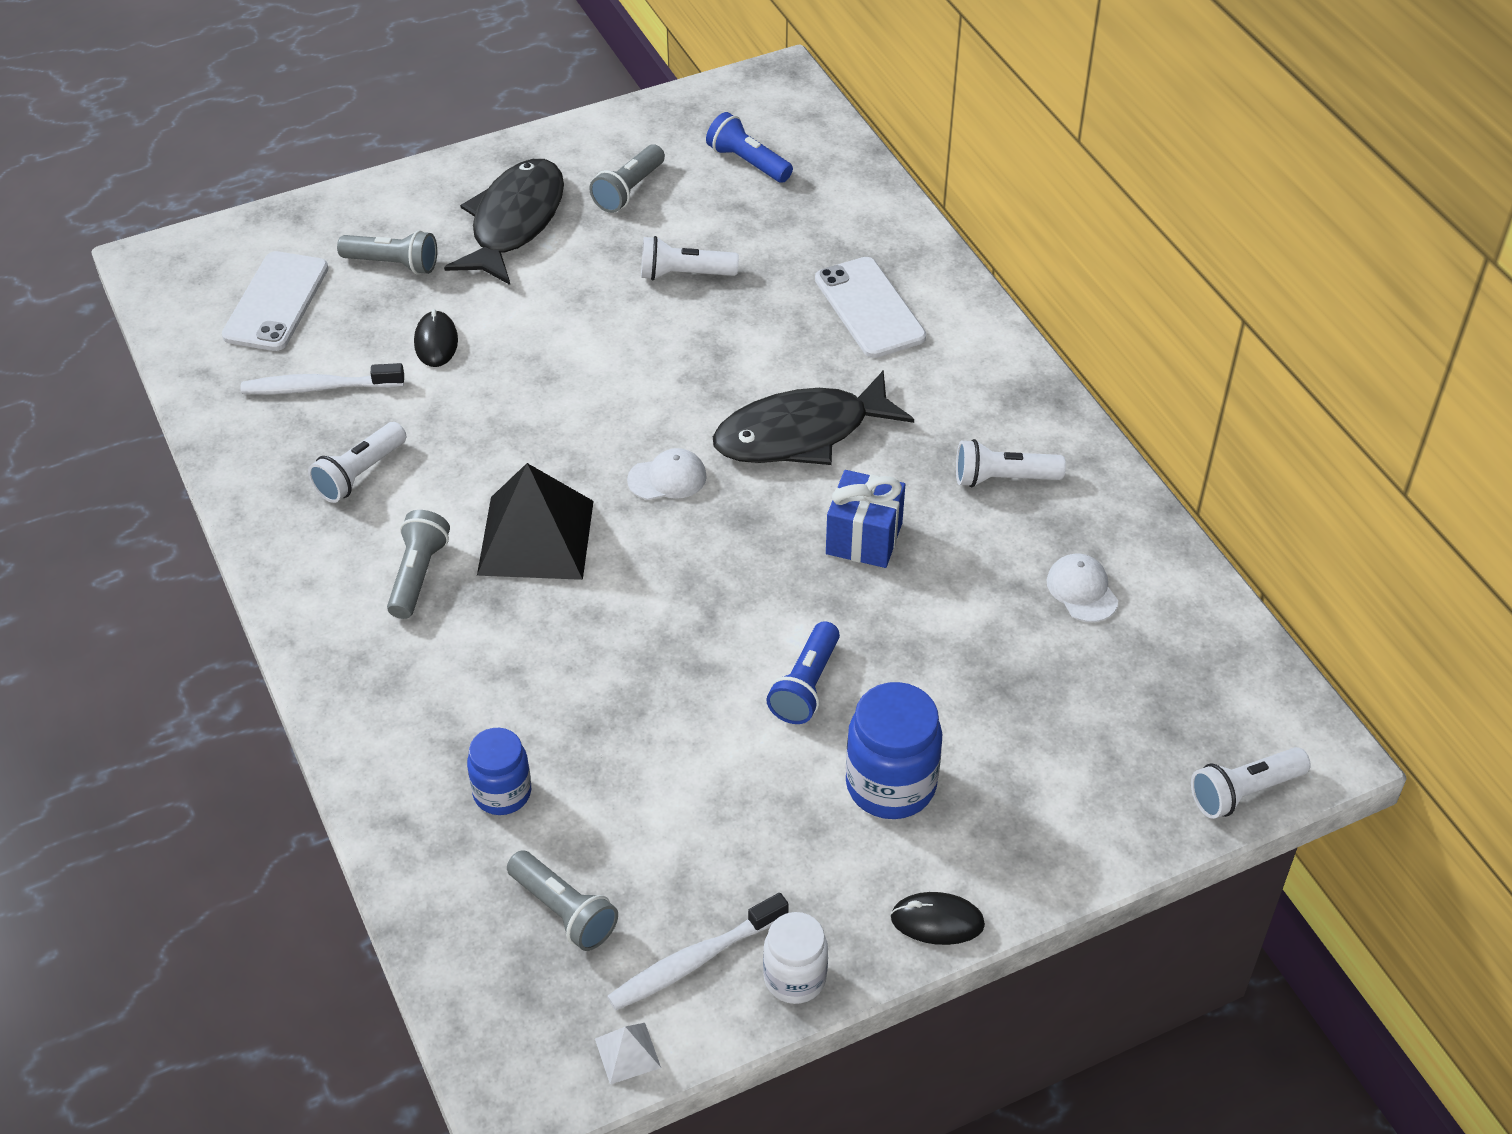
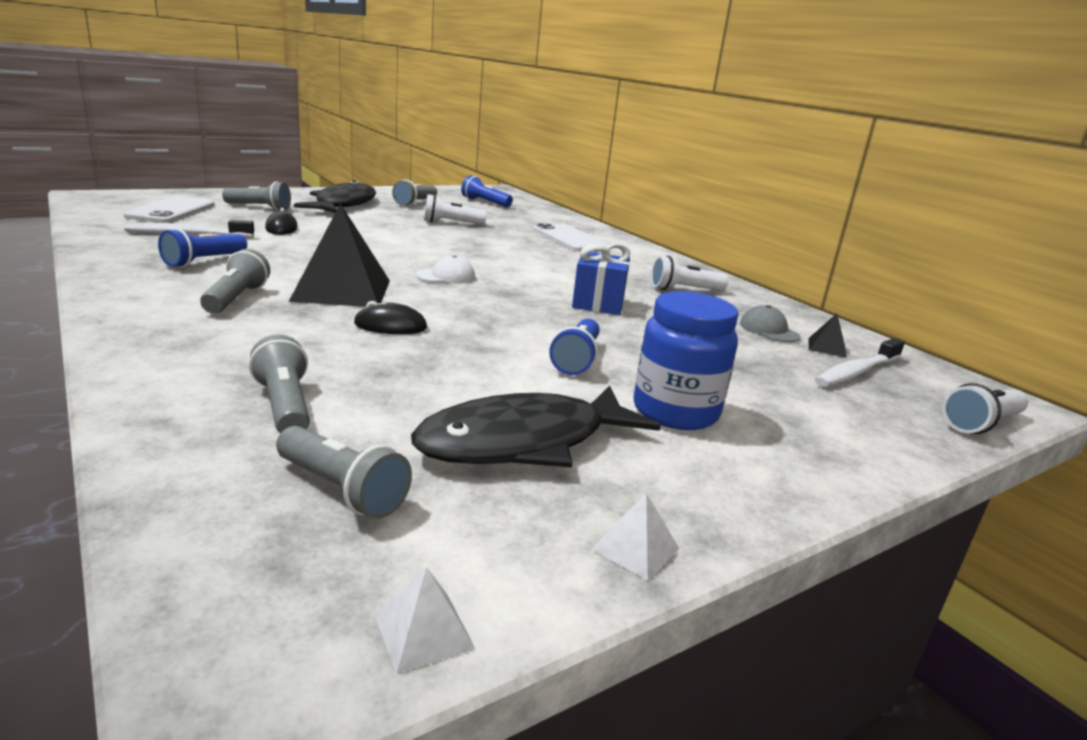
camera: 10 degrees left, 25 degrees down
white flashlight [308,422,406,503] -> blue flashlight [158,228,247,268]
blue jar [467,728,531,815] -> grey flashlight [249,335,310,433]
white toothbrush [607,893,789,1010] -> white toothbrush moved to [815,338,905,387]
black fish [713,370,914,465] -> black fish moved to [411,385,661,467]
white jar [763,912,828,1004] -> white pyramid [591,493,679,581]
black mouse [891,892,985,945] -> black mouse moved to [354,301,427,334]
white cap [1047,554,1118,622] -> grey cap [740,305,801,342]
none -> black pyramid [808,314,847,358]

